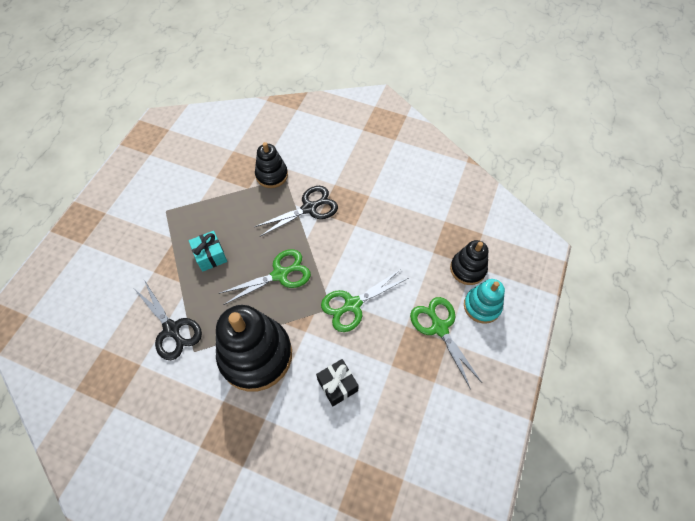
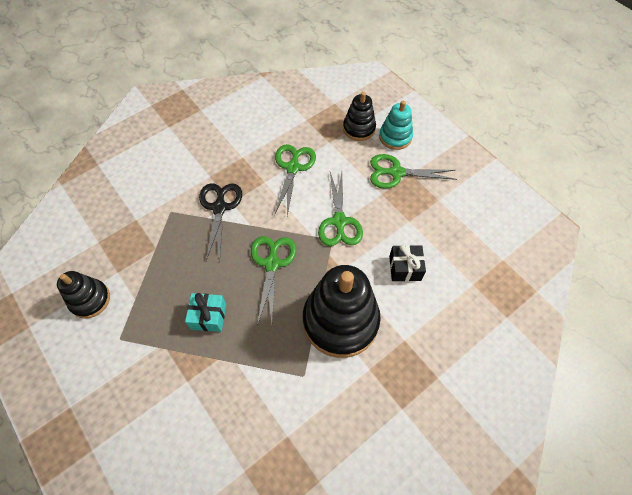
camera: 60 degrees left, 0 degrees up
black scissors [134,280,202,360] -> none
black stacking toy [255,142,288,188] -> black stacking toy moved to [57,271,110,319]
none -> green scissors [274,144,316,216]

